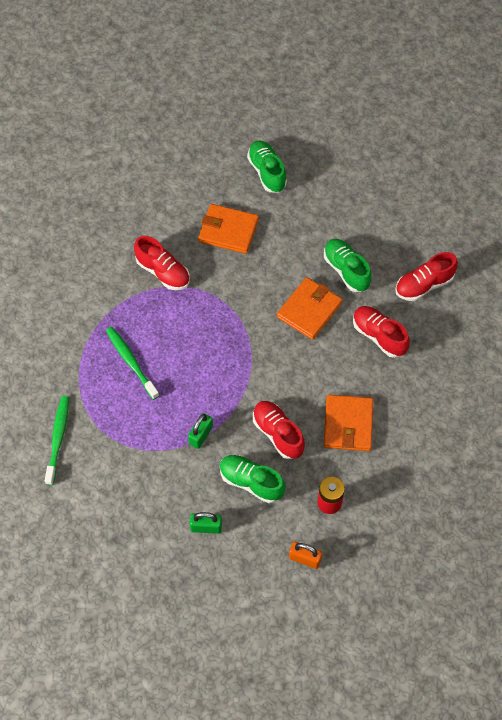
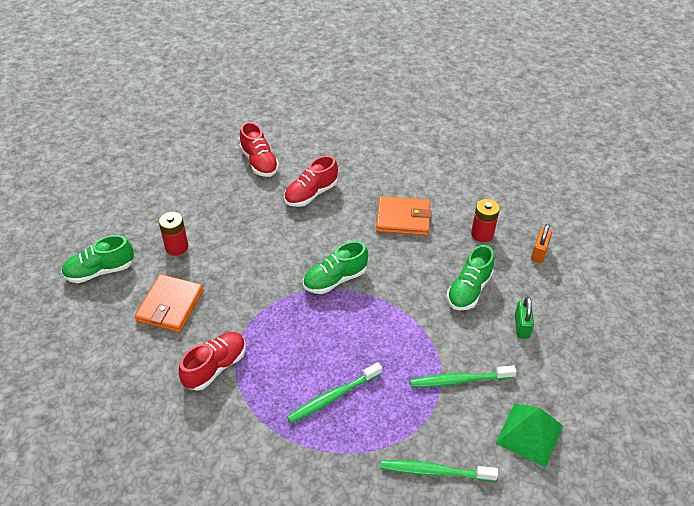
camera: 90 degrees left, 15 degrees down
green padlock [188,413,213,449] -> none
red shoe [253,401,305,459] -> none
orange wallet [277,277,342,340] -> none
green shoe [324,239,371,292] -> green shoe moved to [303,241,368,294]
none -> red battery [159,212,188,256]
none -> green toothbrush [410,365,516,387]
none -> green pyramid [495,403,563,467]

